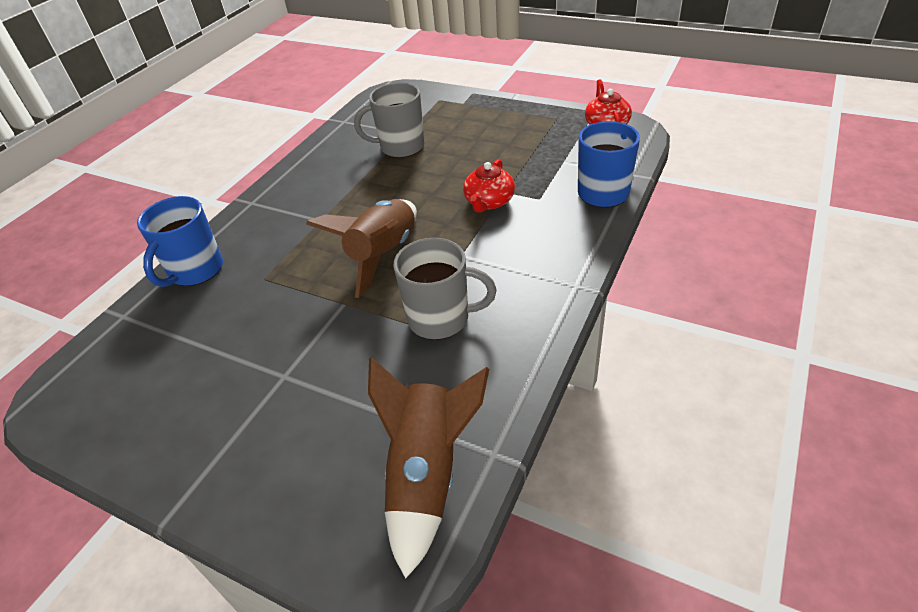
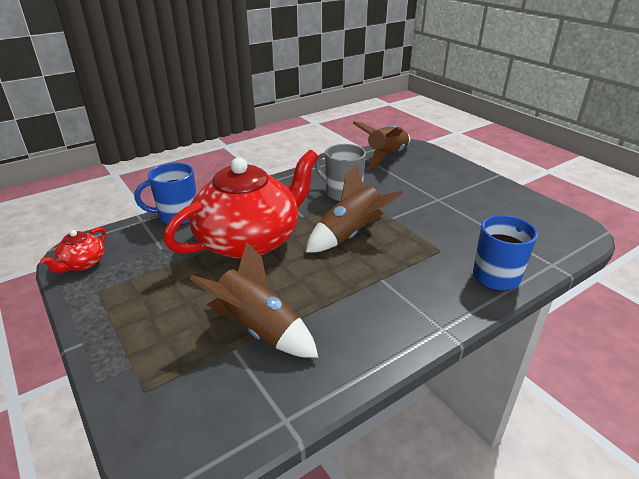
camera: 155 degrees left, 10 degrees down
grey mug [354,82,425,158] -> brown rocket [190,242,318,358]
red teapot [463,159,515,212] -> red teapot [163,150,318,259], size x2.47

